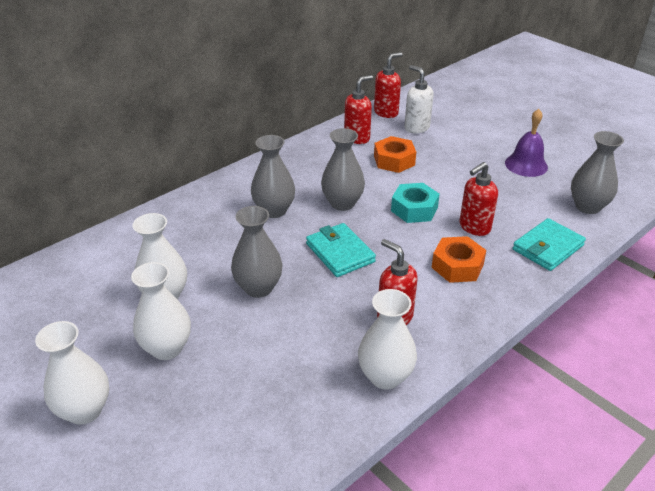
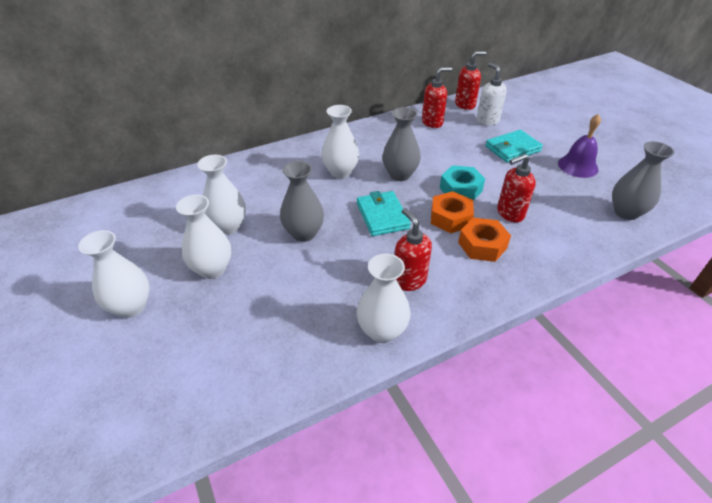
camera: 15 degrees right, 5 degrees up
grey vase [251,135,295,218] -> white vase [321,105,359,178]
orange nut [374,136,416,173] -> orange nut moved to [431,191,474,233]
turquoise wallet [513,218,586,271] -> turquoise wallet moved to [485,130,543,162]

